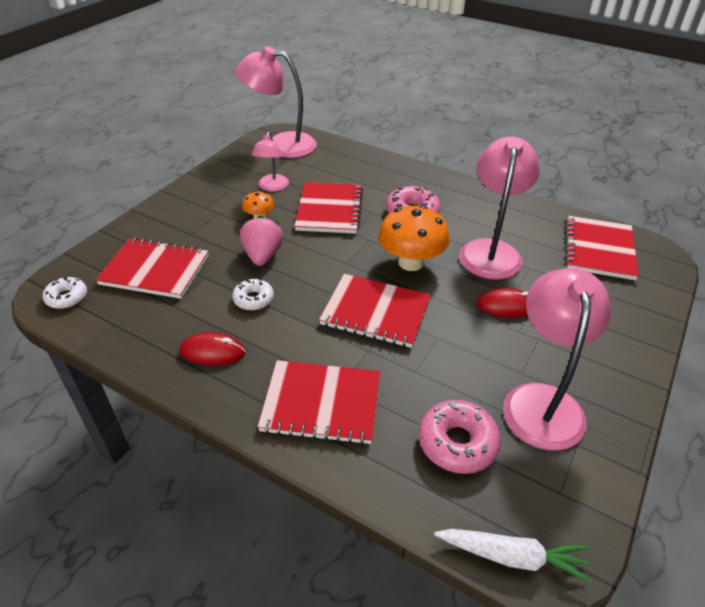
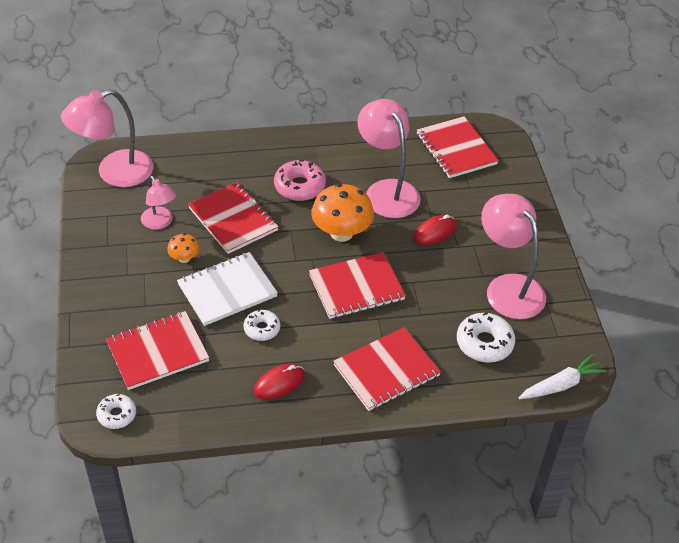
camera: 40 degrees left, 5 degrees up
pink strawberry [240,215,283,266] -> white notebook [177,252,278,326]
pink donut [419,400,501,474] -> white donut [457,312,515,363]

